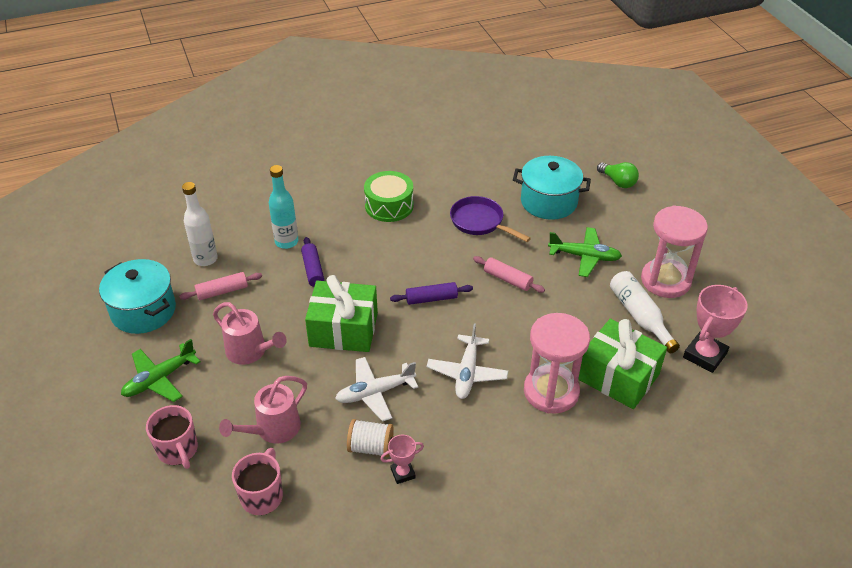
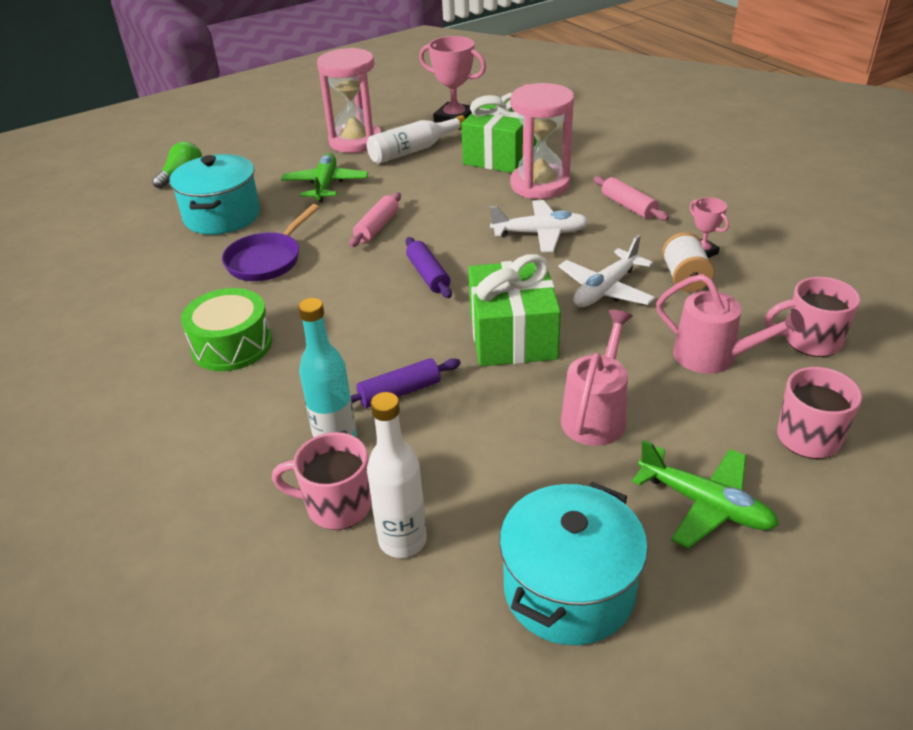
camera: 100 degrees left, 5 degrees down
pink rolling pin [179,272,262,300] -> pink rolling pin moved to [594,176,669,221]
white plane [335,357,418,422] -> white plane turned 75 degrees clockwise [559,235,655,307]
none -> pink mug [272,432,372,530]

